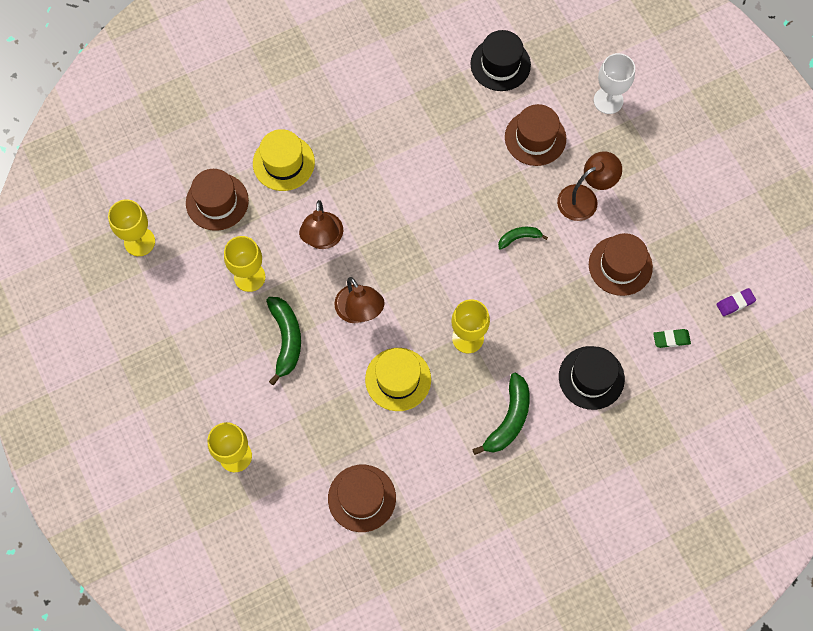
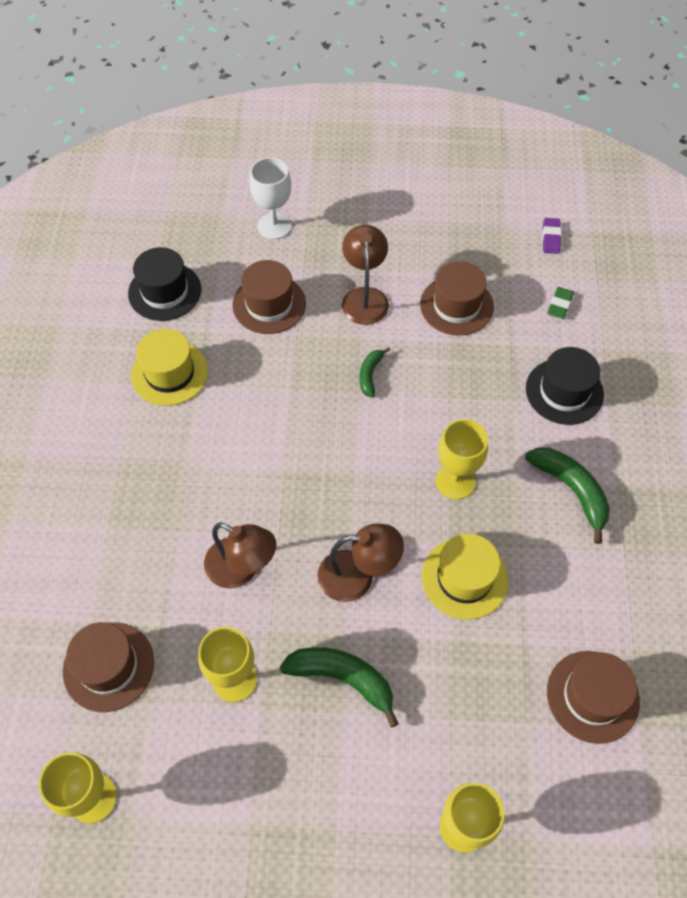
camera: 60 degrees left, 10 degrees down
yellow hat [253,129,315,191] -> yellow hat moved to [131,329,208,406]

